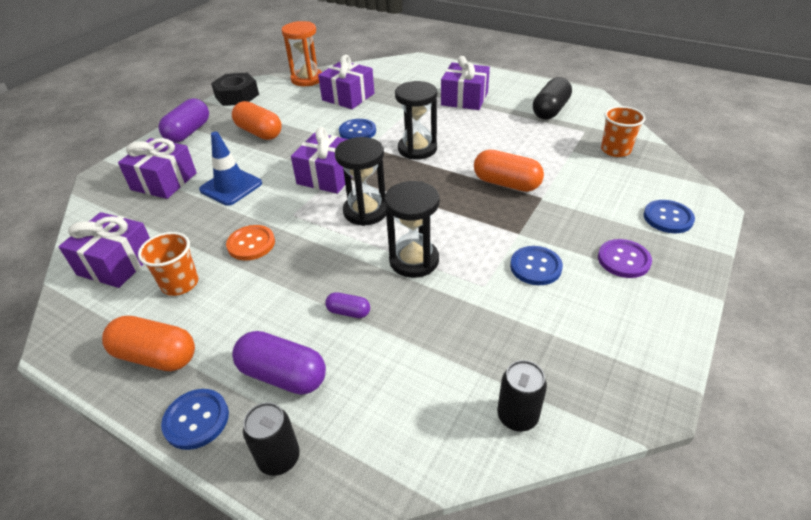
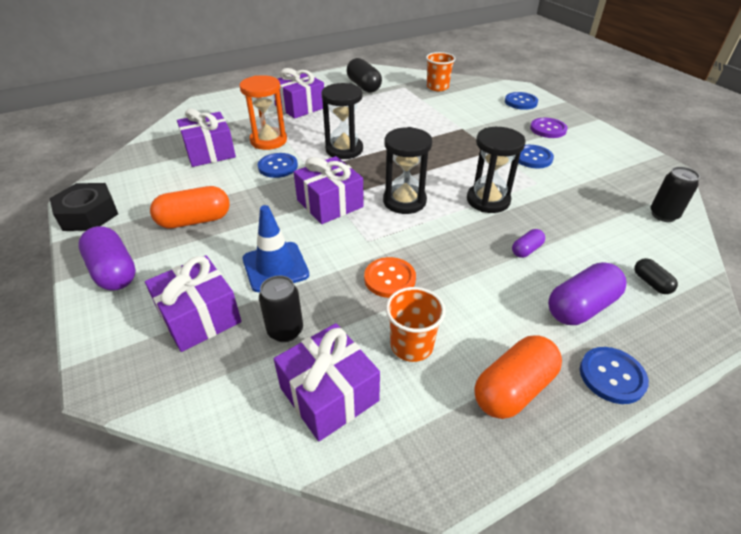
camera: 60 degrees left, 0 degrees up
black can [243,402,300,476] -> black can moved to [259,275,303,342]
orange hourglass [282,21,322,86] -> orange hourglass moved to [239,75,287,150]
orange capsule [474,150,544,192] -> none
none -> black capsule [635,258,678,294]

